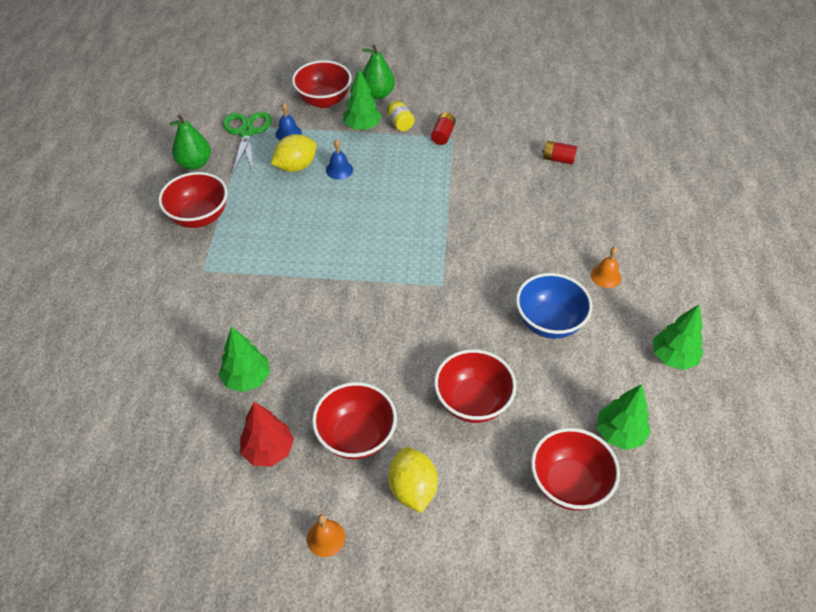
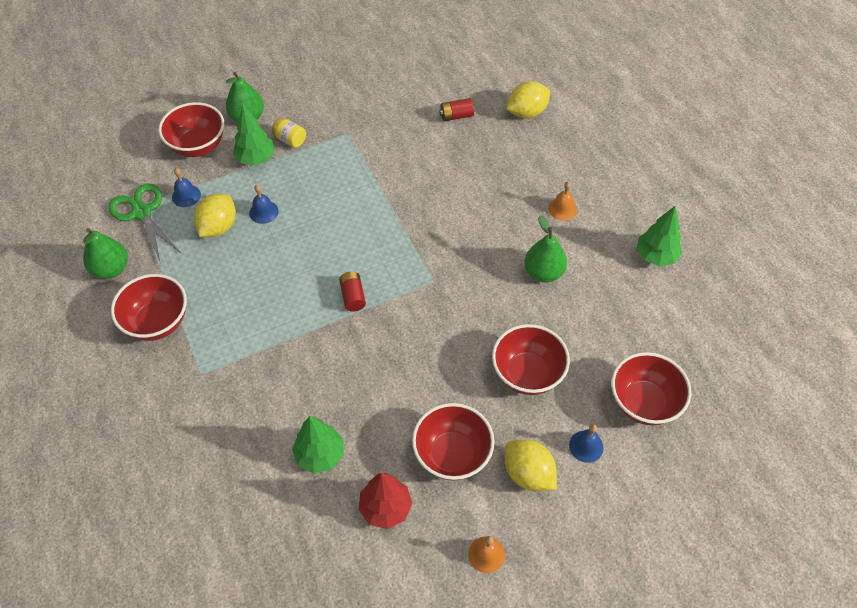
camera: 30 degrees left, 5 degrees up
red battery [431,113,456,145] -> red battery moved to [339,271,366,312]
blue bowl [516,273,592,339] -> green pear [524,216,567,282]
green tree [597,384,651,450] -> none
none -> yellow lemon [506,81,550,118]
none -> blue bell [569,424,604,463]

